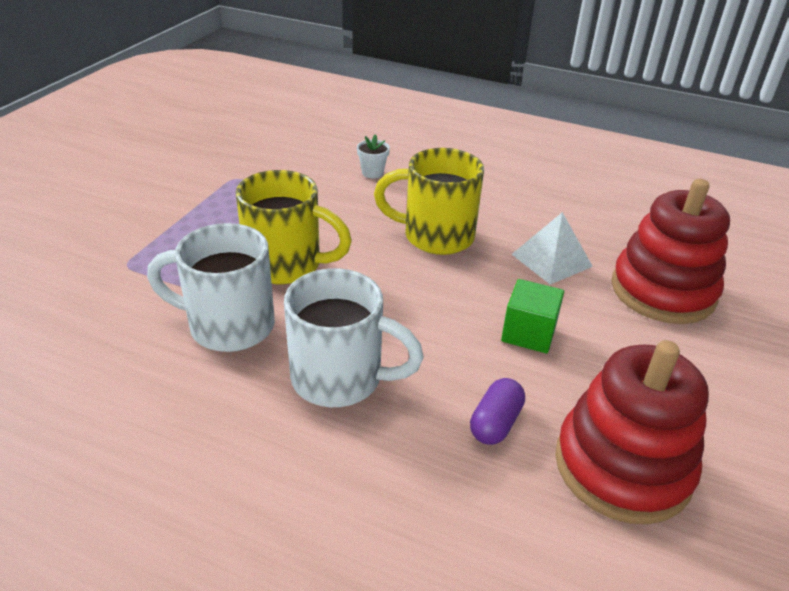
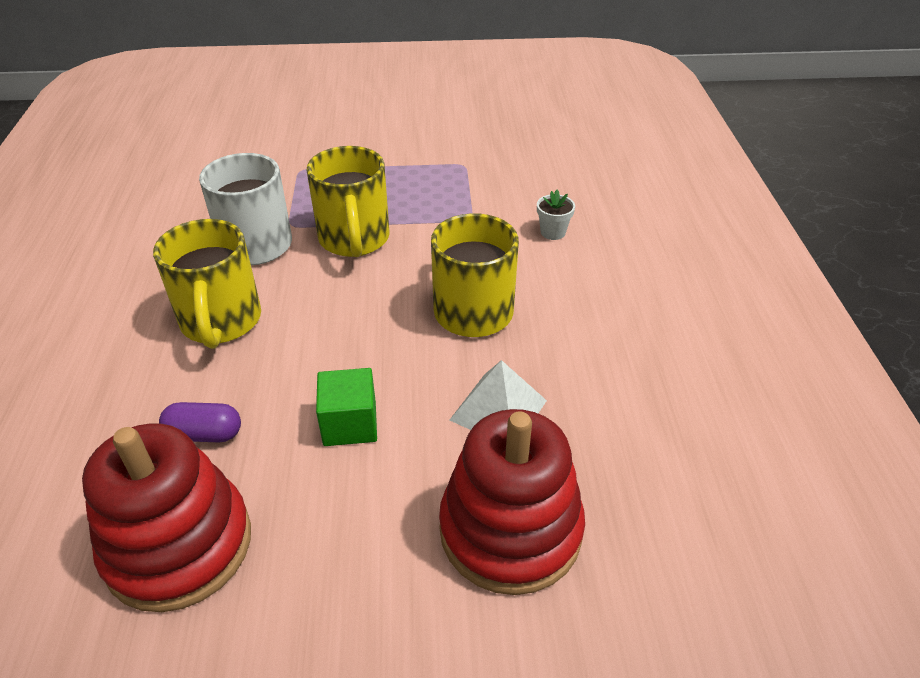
camera: 65 degrees right, 5 degrees up
white mug [284,268,424,407] -> yellow mug [153,219,261,349]

